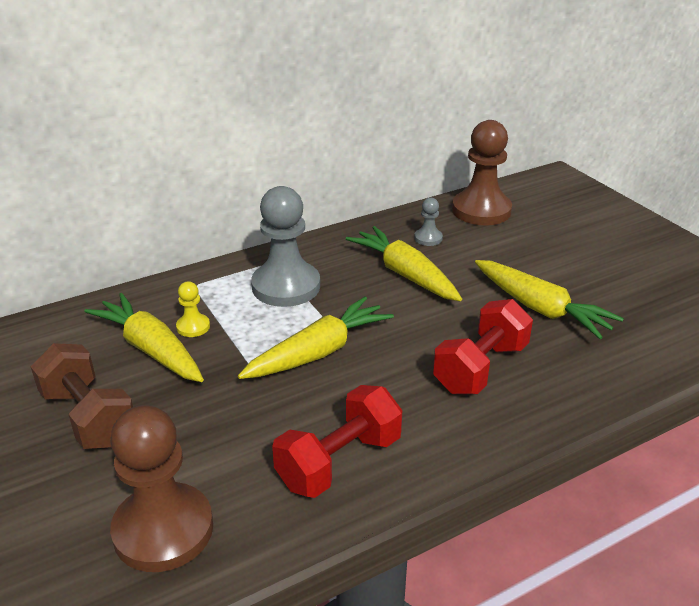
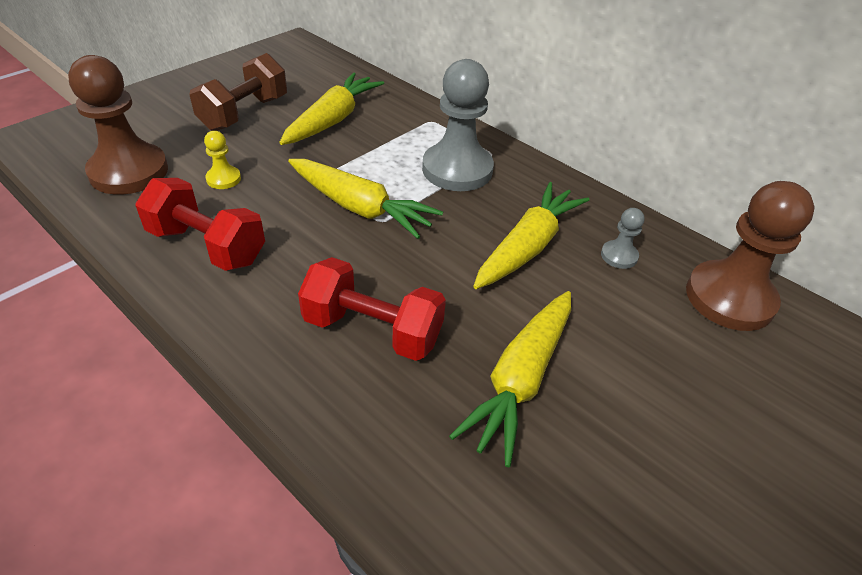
camera: 70 degrees right, 10 degrees up
yellow pawn [176,281,210,337] -> yellow pawn moved to [204,131,241,189]

